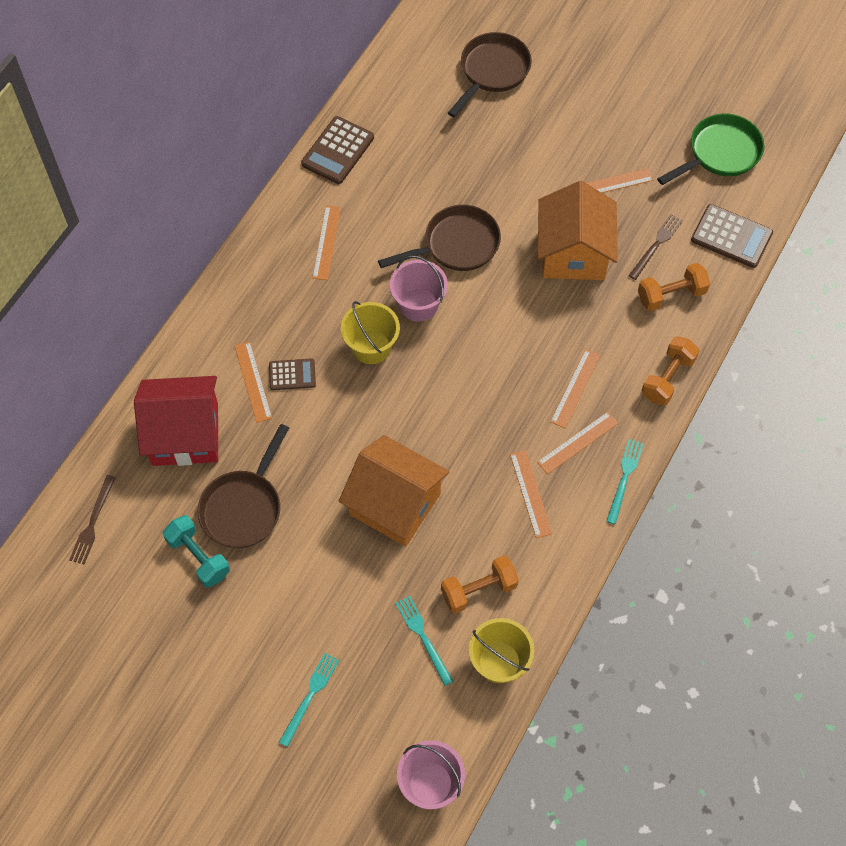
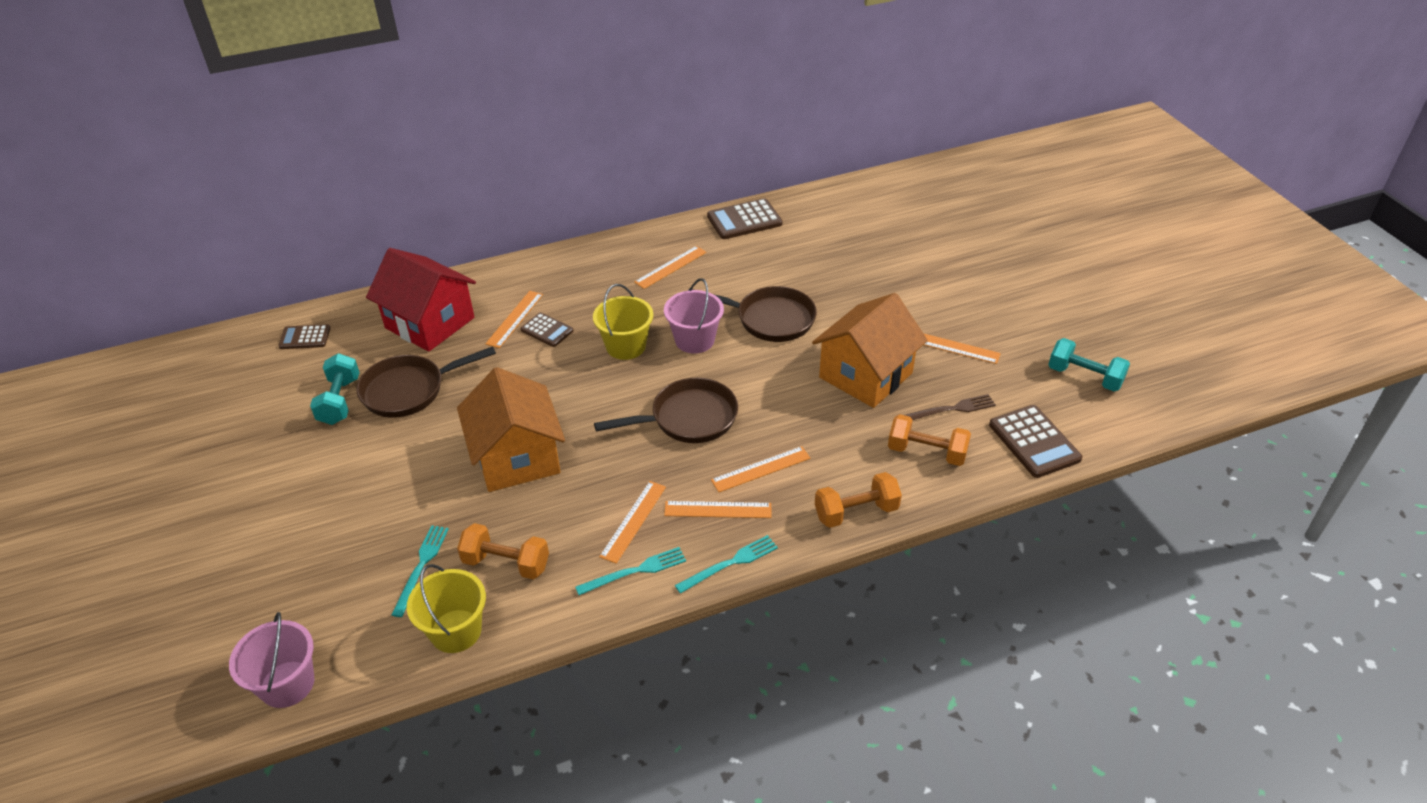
camera: 40 degrees right, 20 degrees down
brown fork [69,475,116,565] -> brown calculator [278,324,331,349]
turquoise fork [279,653,339,747] -> turquoise fork moved to [575,547,686,595]
brown pan [448,32,532,117] -> brown pan moved to [594,378,738,443]
green pan [657,114,764,185] -> turquoise dumbbell [1048,338,1130,391]

